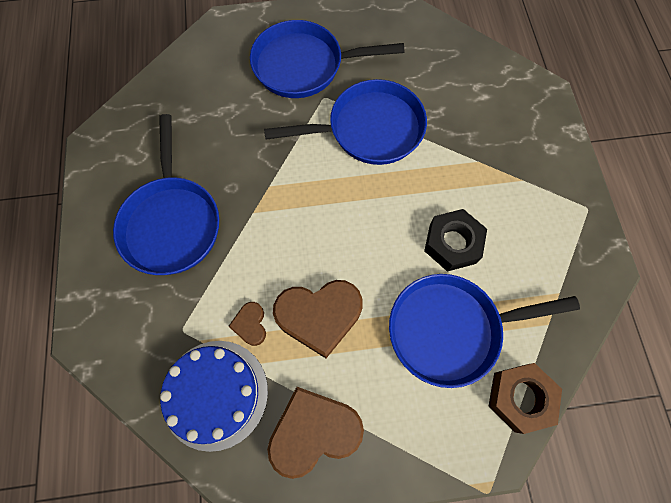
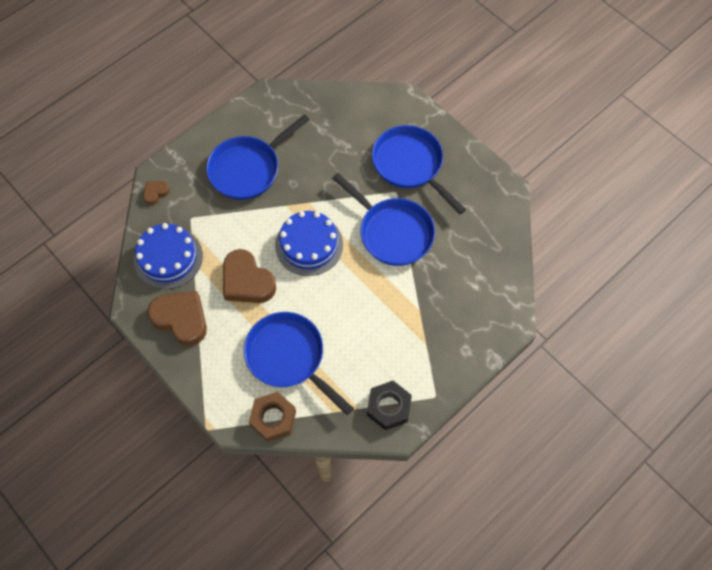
camera: 55 degrees right, 5 degrees down
brown heart [228,302,266,346] -> brown heart moved to [143,181,170,205]
black nut [424,209,487,272] -> black nut moved to [367,381,412,430]
none -> blue cake [275,211,343,276]

